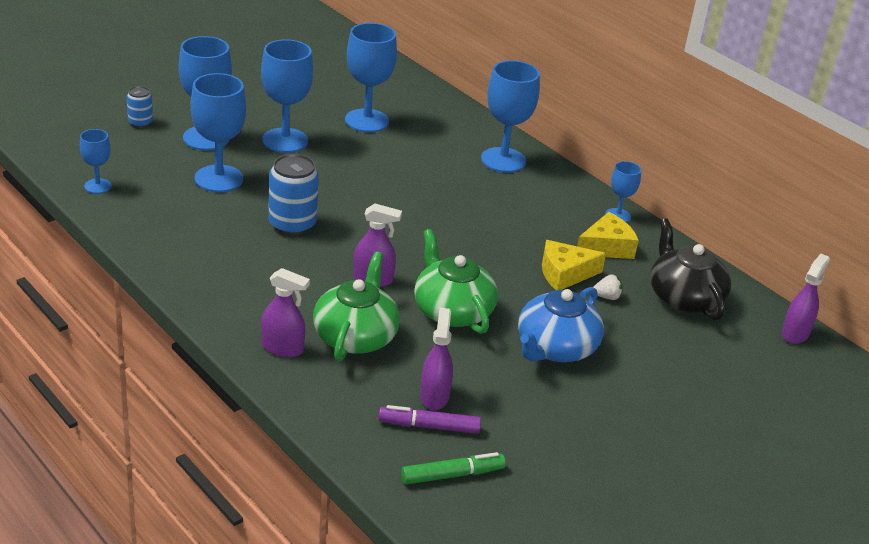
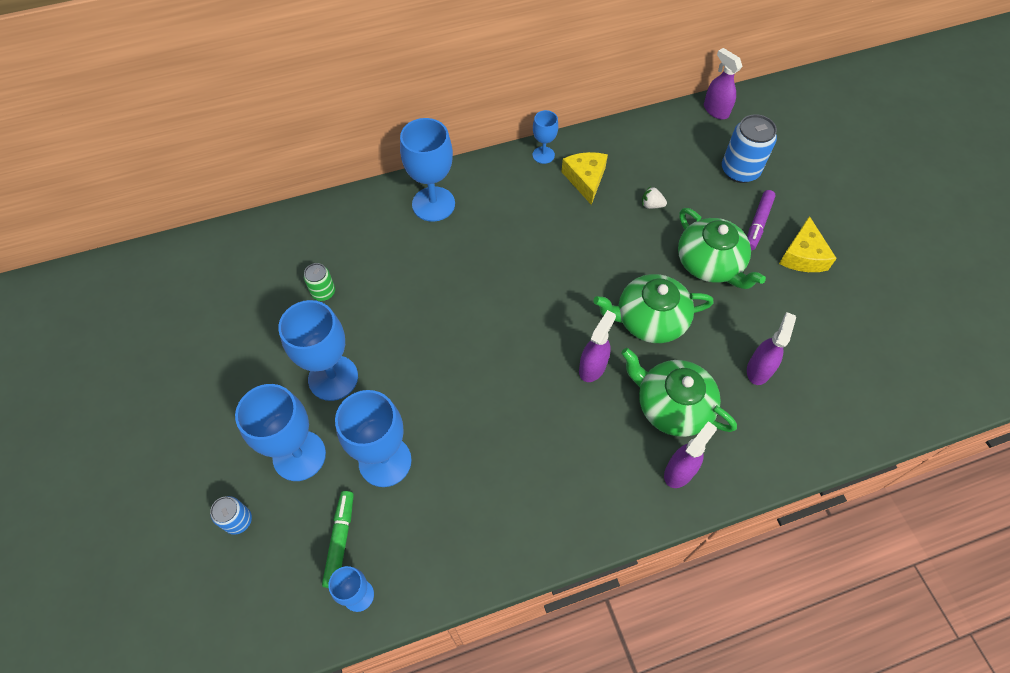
camera: 65 degrees left, 25 degrees up
blue can [268,154,319,235] -> blue can moved to [722,114,777,183]
blue goblet [345,23,397,132] -> green can [304,263,335,301]
purple marker [378,405,481,434] -> purple marker moved to [747,190,776,250]
green marker [401,452,506,485] -> green marker moved to [322,491,354,588]
purple spray bottle [420,308,453,410] -> purple spray bottle turned 90 degrees clockwise [747,312,796,385]
blue teapot [518,287,604,362] -> green teapot [678,208,766,289]
yellow cheese [542,240,606,290] -> yellow cheese moved to [779,216,837,272]
white strawberry [594,274,623,300] -> white strawberry turned 90 degrees counterclockwise [642,186,667,209]
black teapot [650,218,731,320] -> none

